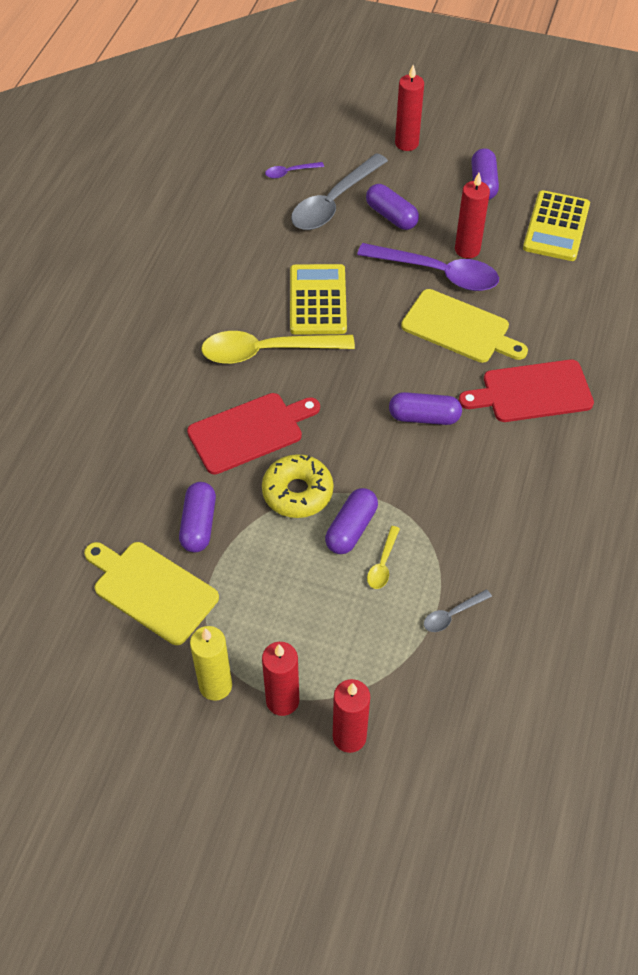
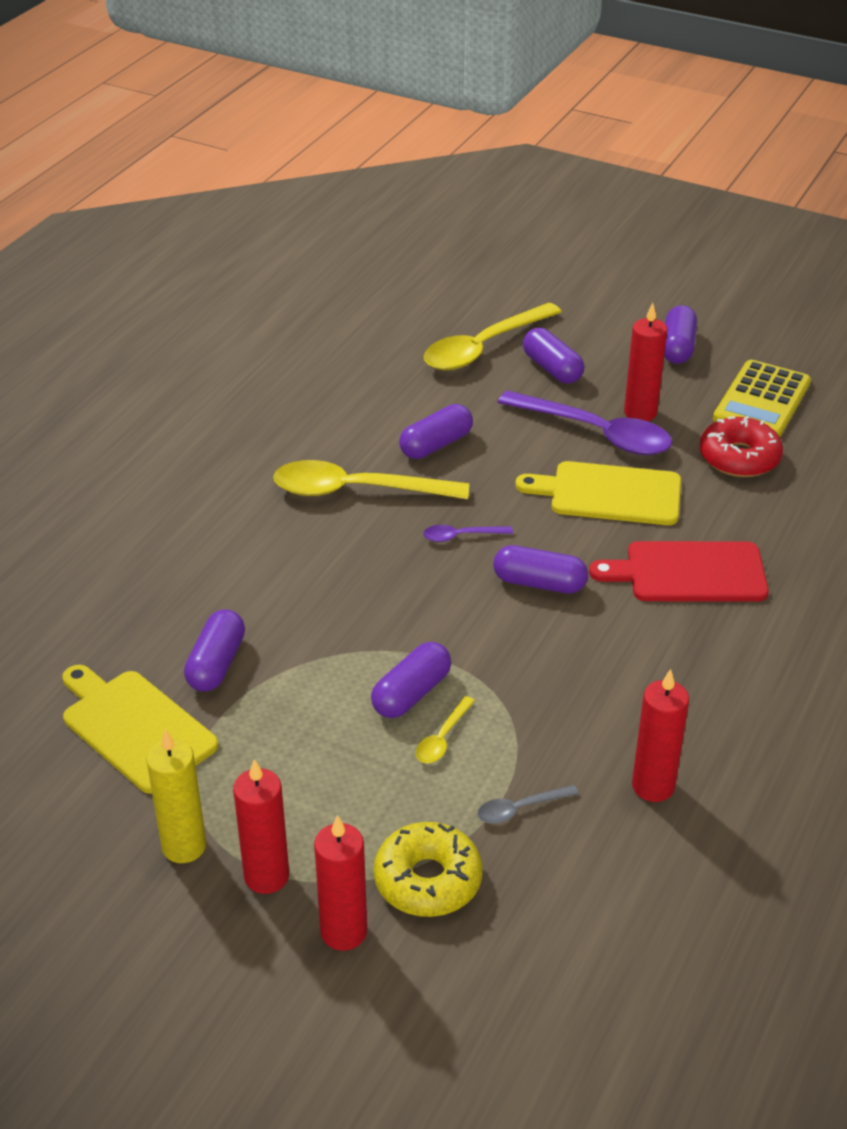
camera: 10 degrees right, 15 degrees down
red cutting board [187,393,320,474] -> none
yellow donut [262,454,334,518] -> yellow donut moved to [374,822,483,917]
purple spoon [265,162,324,179] -> purple spoon moved to [423,525,513,542]
yellow calculator [290,264,347,335] -> purple capsule [399,404,473,459]
grey spoon [291,153,388,230] -> yellow spoon [424,303,562,370]
red candle [395,65,424,151] -> red candle moved to [632,669,689,802]
yellow cutting board [401,289,528,363] -> yellow cutting board turned 150 degrees clockwise [515,461,681,525]
none -> red donut [700,416,783,477]

